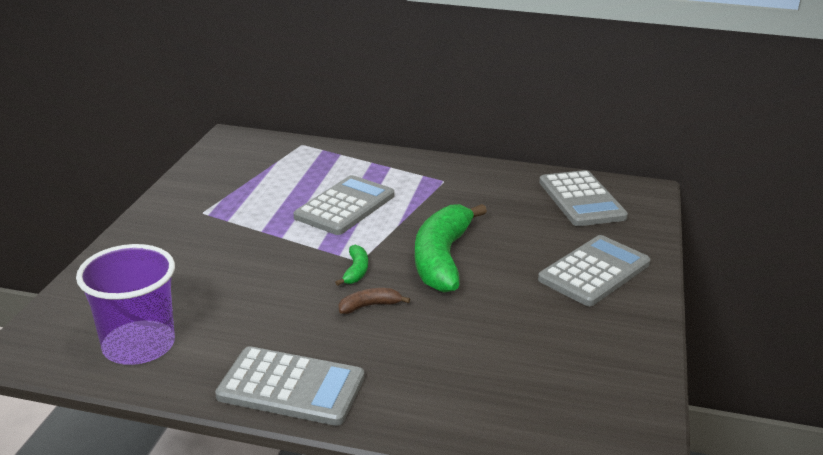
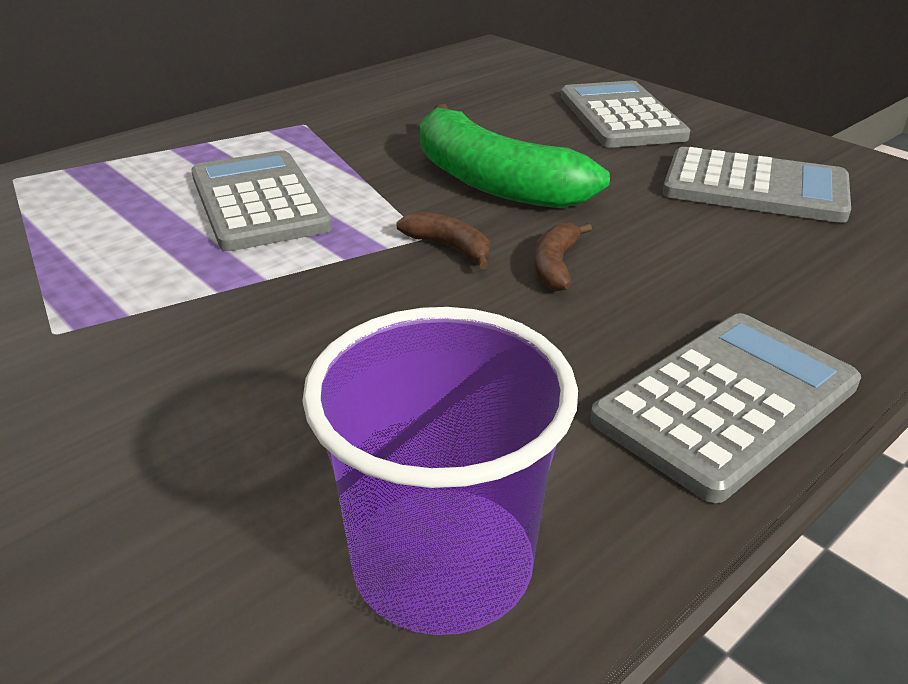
camera: 55 degrees left, 5 degrees up
green banana [335,245,368,286] -> brown banana [396,211,490,269]
grey calculator [539,170,628,226] -> grey calculator moved to [663,147,851,223]

